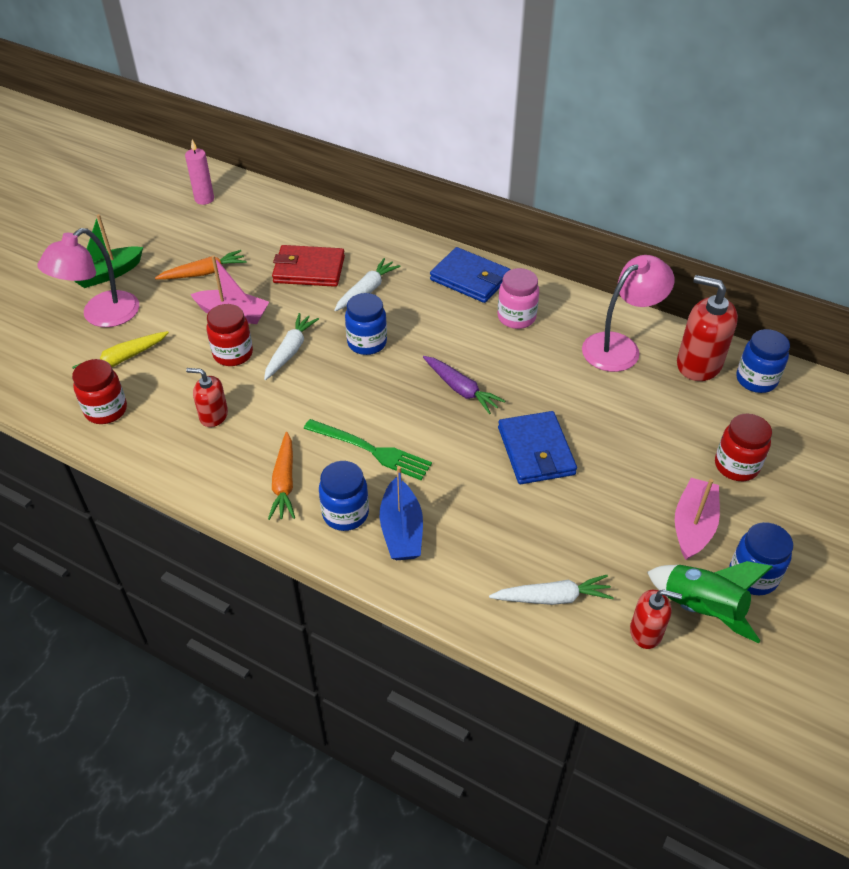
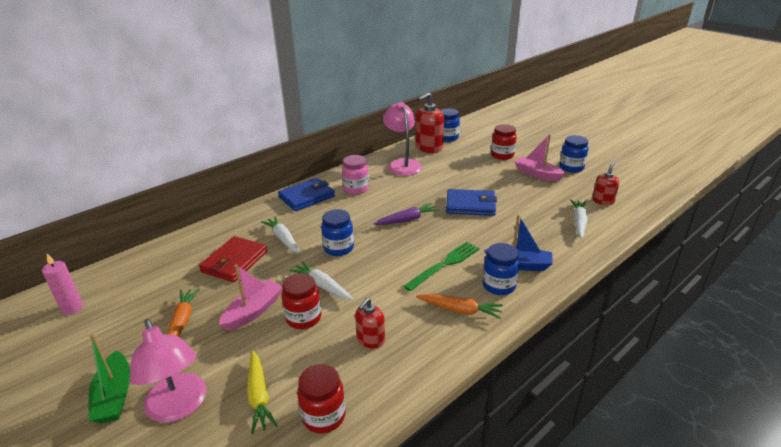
camera: 70 degrees left, 15 degrees down
green rocket [647,561,773,643] -> none

